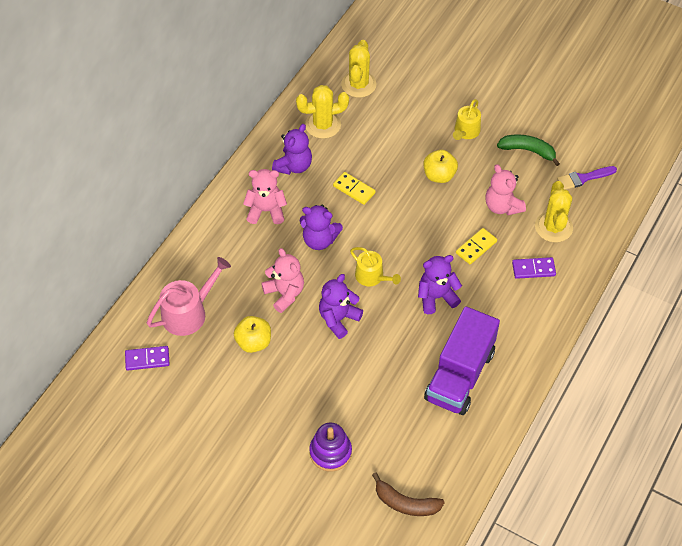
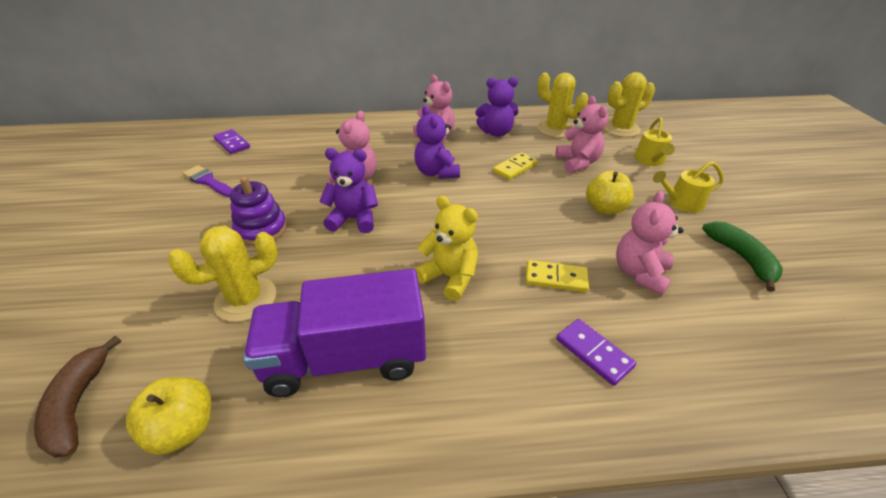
camera: 55 degrees right, 15 degrees down
pink watering can [147,257,231,336] -> none
yellow apple [234,316,271,353] -> yellow apple moved to [126,377,211,455]
purple stacking toy [309,422,352,472] -> purple stacking toy moved to [230,177,287,246]
yellow domino [333,172,376,205] -> yellow domino turned 45 degrees clockwise [493,152,538,180]
yellow watering can [350,247,401,286] -> yellow watering can moved to [634,117,675,166]
purple teddy bear [418,255,462,314] -> yellow teddy bear [415,196,478,301]
yellow cactus [535,181,573,243] -> yellow cactus moved to [168,226,278,322]
purple brush [557,166,617,190] -> purple brush moved to [182,165,232,197]
none -> pink teddy bear [556,96,608,173]

